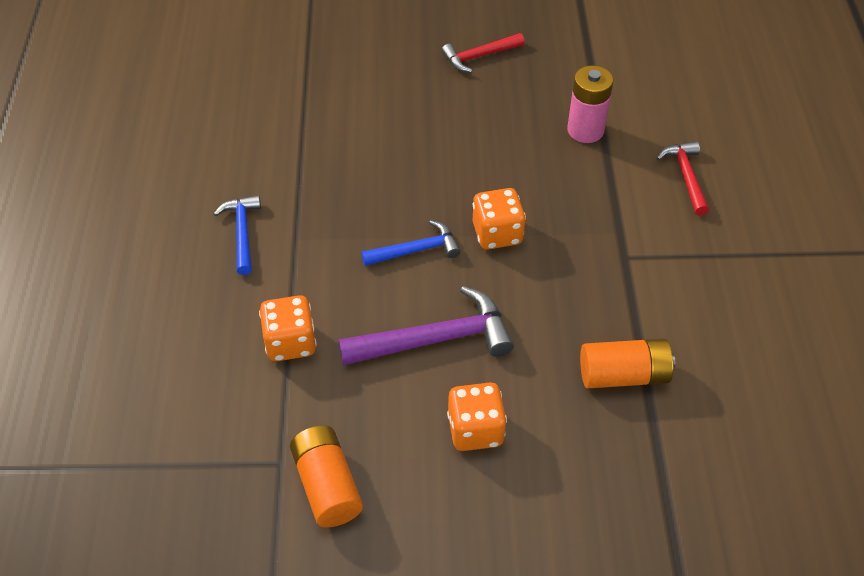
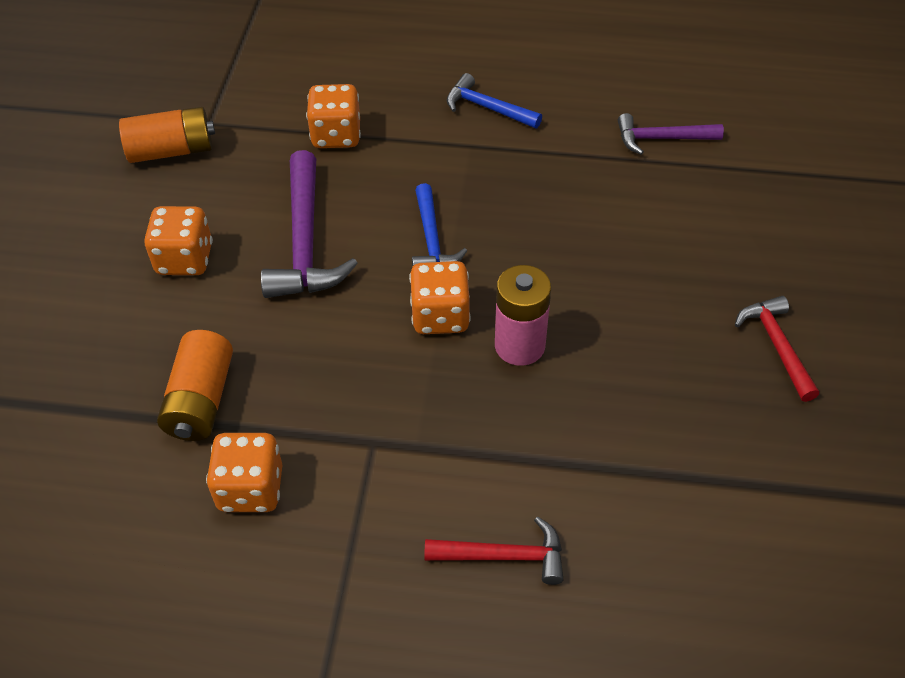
camera: 100 degrees right, 0 degrees up
blue hammer [214,195,261,275] -> blue hammer turned 150 degrees counterclockwise [447,73,542,128]
pink battery [567,65,613,143] -> pink battery moved to [495,265,551,366]
none -> orange dice [206,433,282,512]
none -> purple hammer [618,113,724,155]

